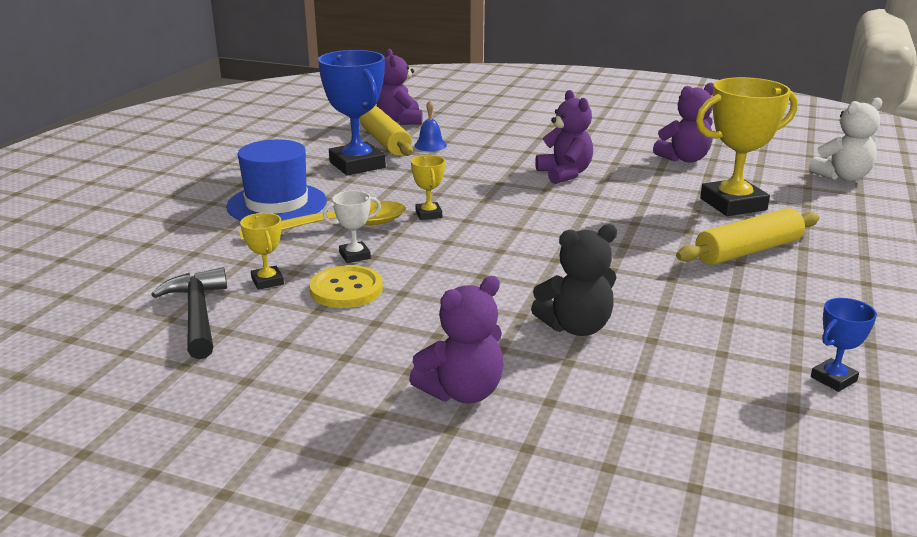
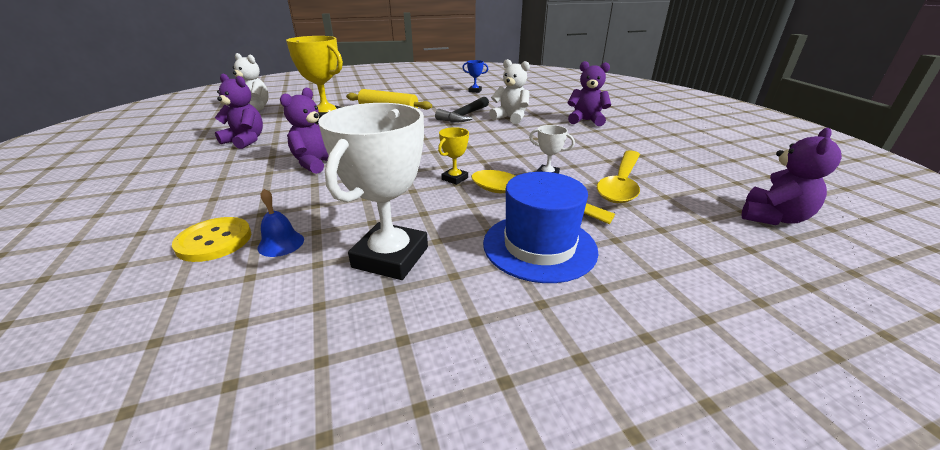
camera: 130 degrees left, 5 degrees up
black hammer [151,267,227,359] -> black hammer moved to [435,97,489,122]
yellow trophy [240,213,284,290] -> yellow spoon [597,150,640,203]
yellow button [309,265,383,308] -> yellow button moved to [172,217,251,262]
blue trophy [318,50,386,175] -> white trophy [318,103,428,280]
yellow rolling pin [360,106,413,156] -> none
purple teddy bear [377,49,423,125] -> purple teddy bear moved to [741,128,842,225]
black teddy bear [531,224,617,336] -> white teddy bear [489,59,530,124]

